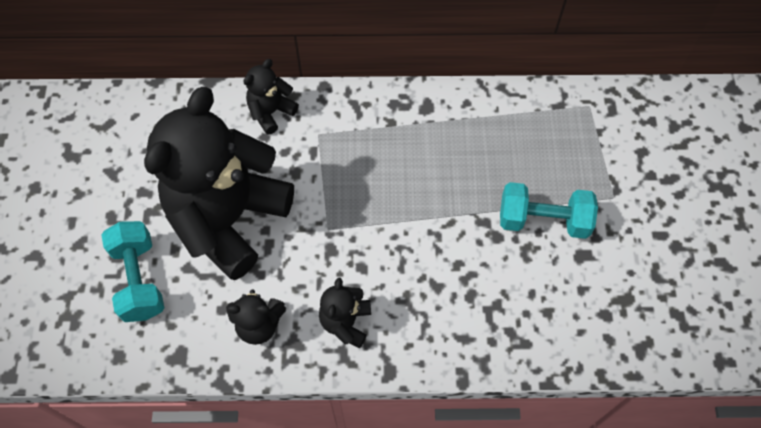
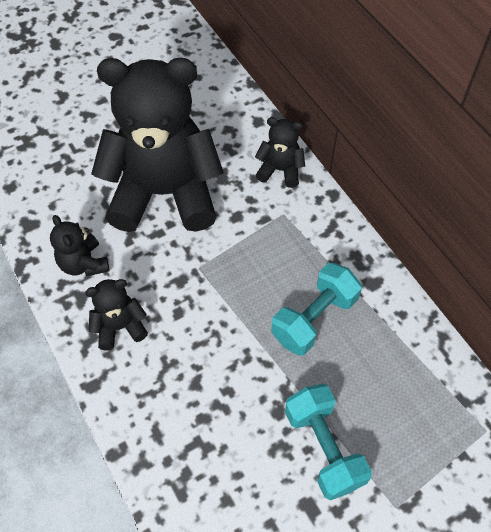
camera: 60 degrees right, 5 degrees down
turquoise dumbbell [101,221,164,322] -> turquoise dumbbell moved to [271,263,362,356]

